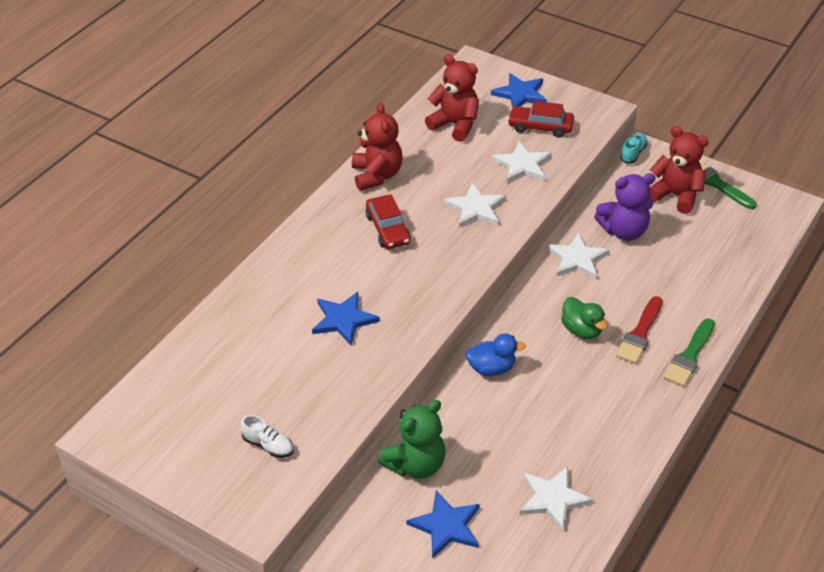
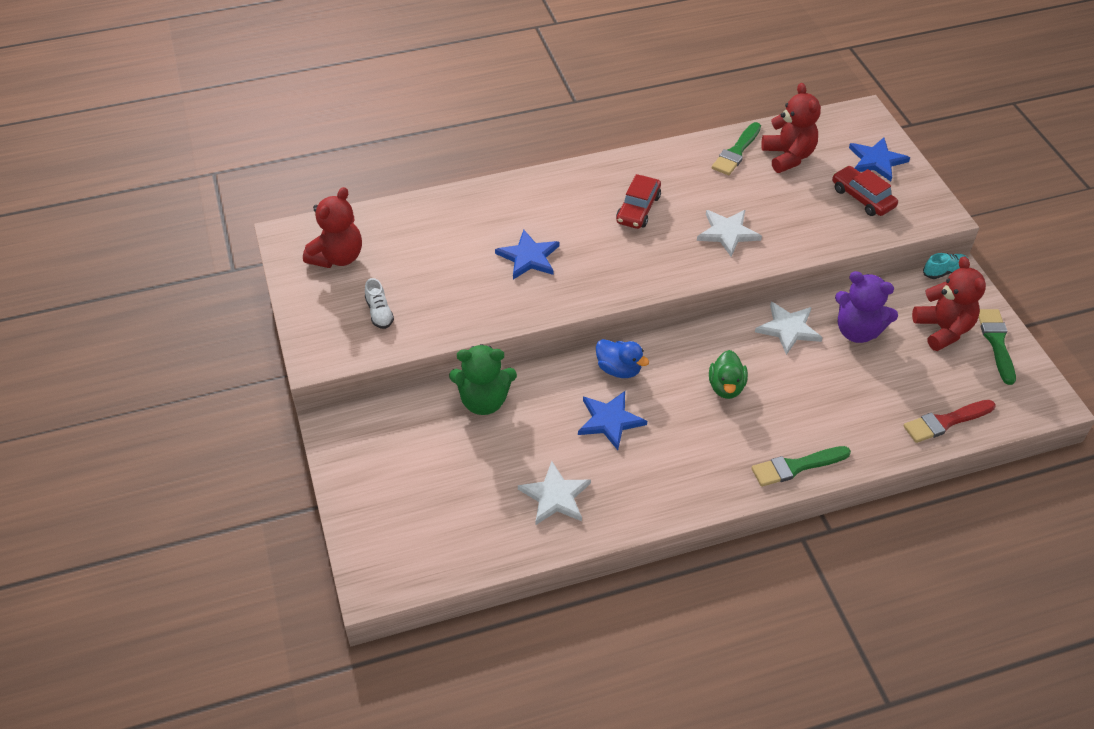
camera: 40 degrees right, 5 degrees up
red teddy bear [352,102,403,191] -> red teddy bear moved to [303,187,362,268]
blue star [406,491,480,558] -> blue star moved to [578,391,647,450]
white star [491,141,552,183] -> none
red brush [616,296,663,364] -> red brush moved to [903,400,996,443]
none -> green brush [712,122,761,175]

